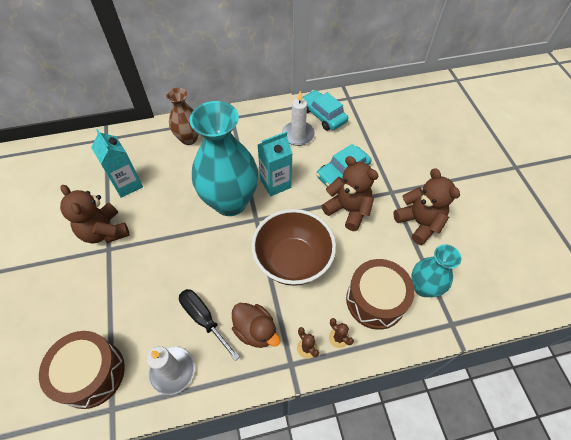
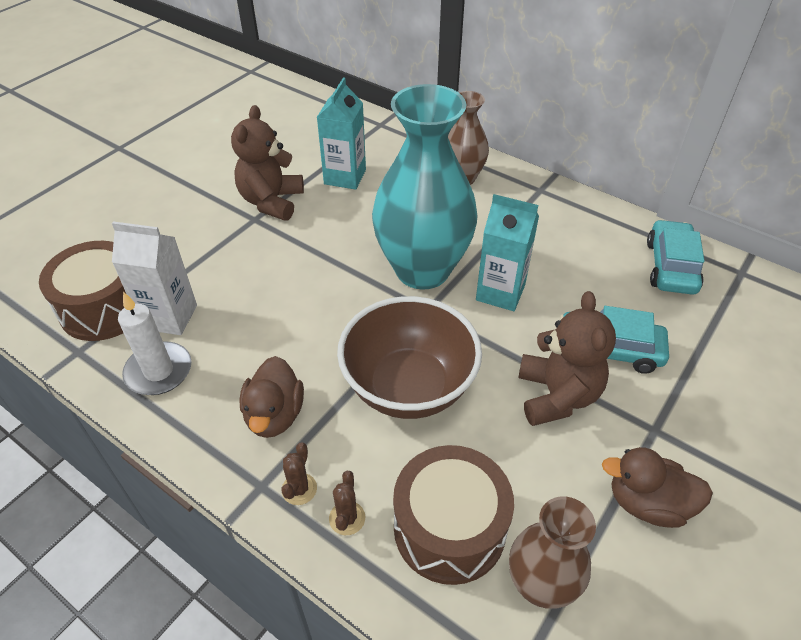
camera: 50 degrees right, 10 degrees down
black screwdriver [179,289,240,361] -> none
white candle [282,91,315,146] -> none
brown teddy bear [393,168,460,245] -> brown duck [602,447,713,528]
turquoise vase [411,244,461,297] -> brown vase [509,497,596,608]
none -> white carton [112,221,197,335]

